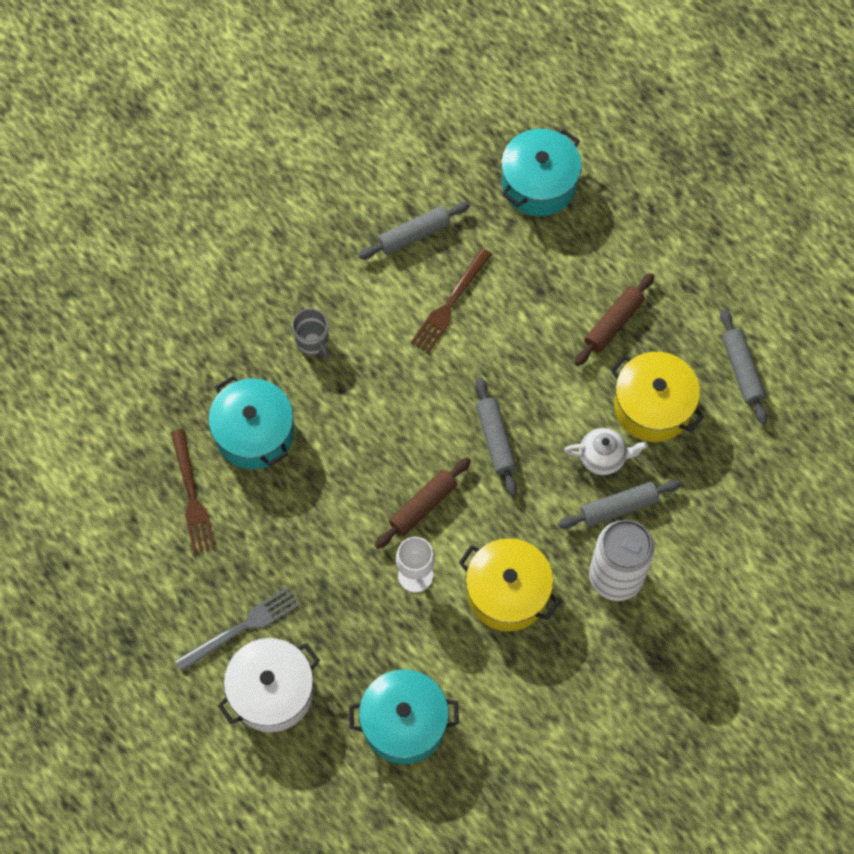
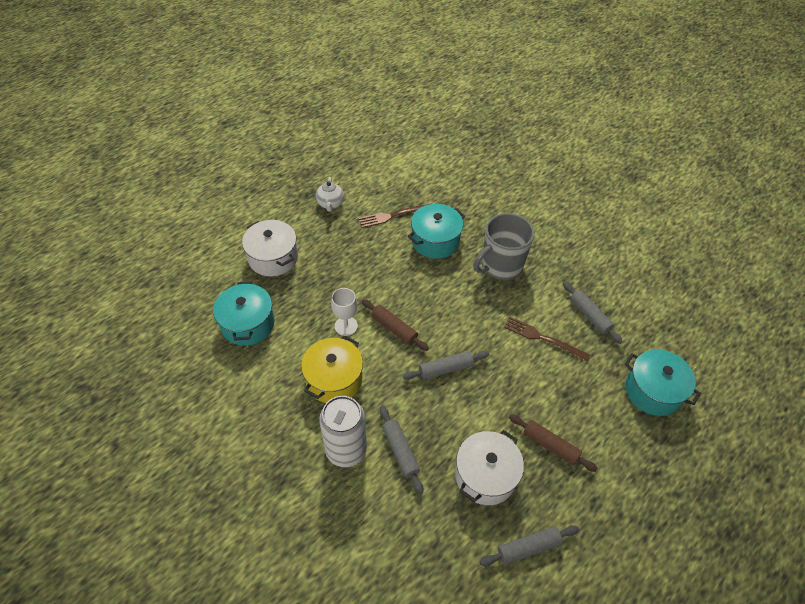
camera: 85 degrees right, 15 degrees down
grey fork [175,587,300,672] -> none
grey mug [292,309,328,359] -> grey mug [473,213,534,280], size x2.02
white teapot [564,428,648,475] -> white teapot moved to [316,177,344,212]
yellow pot [610,352,704,442] -> white pot [455,430,524,505]

